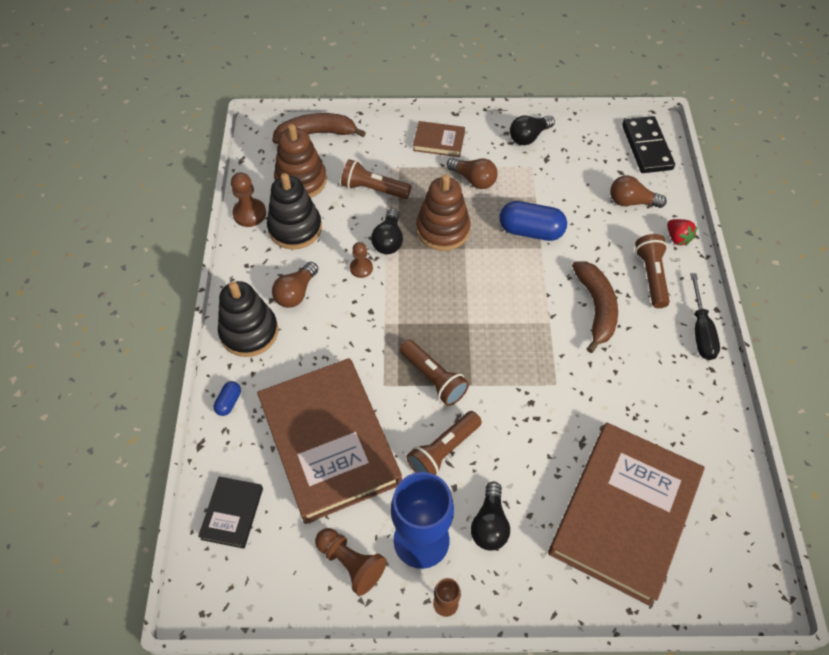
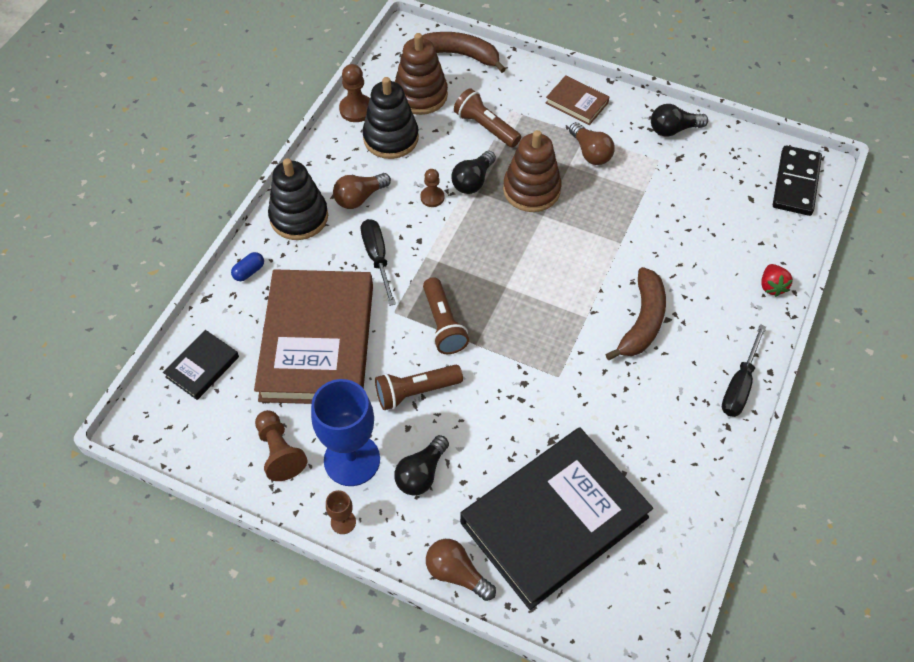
camera: 25 degrees right, 0 degrees up
blue capsule [499,201,567,241] -> none
brown book [548,423,705,606] -> black book [460,427,653,610]
brown light bulb [610,175,667,208] -> brown light bulb moved to [426,539,496,601]
brown flashlight [635,234,670,308] -> none
none -> black screwdriver [361,219,396,306]

